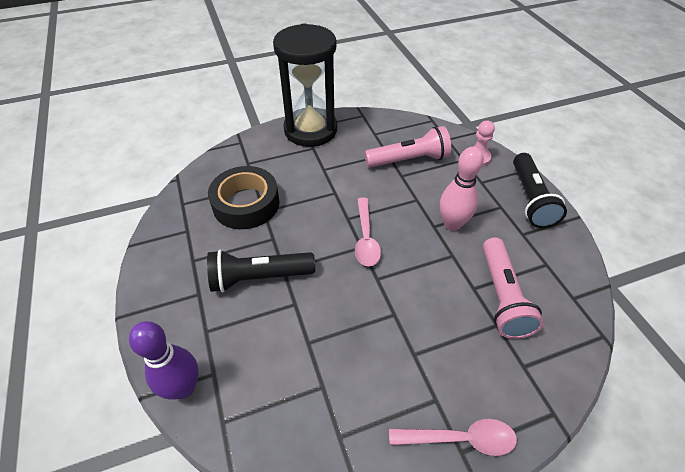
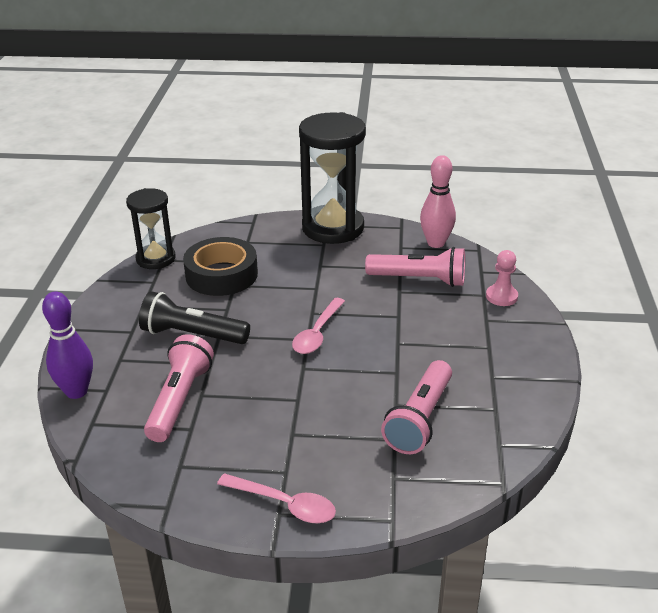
camera: 25 degrees right, 15 degrees down
pink bowling pin [440,147,484,231] -> pink bowling pin moved to [420,155,456,248]
black flashlight [513,153,567,228] -> none
none -> black hourglass [126,188,176,269]
none -> pink flashlight [144,334,214,442]

